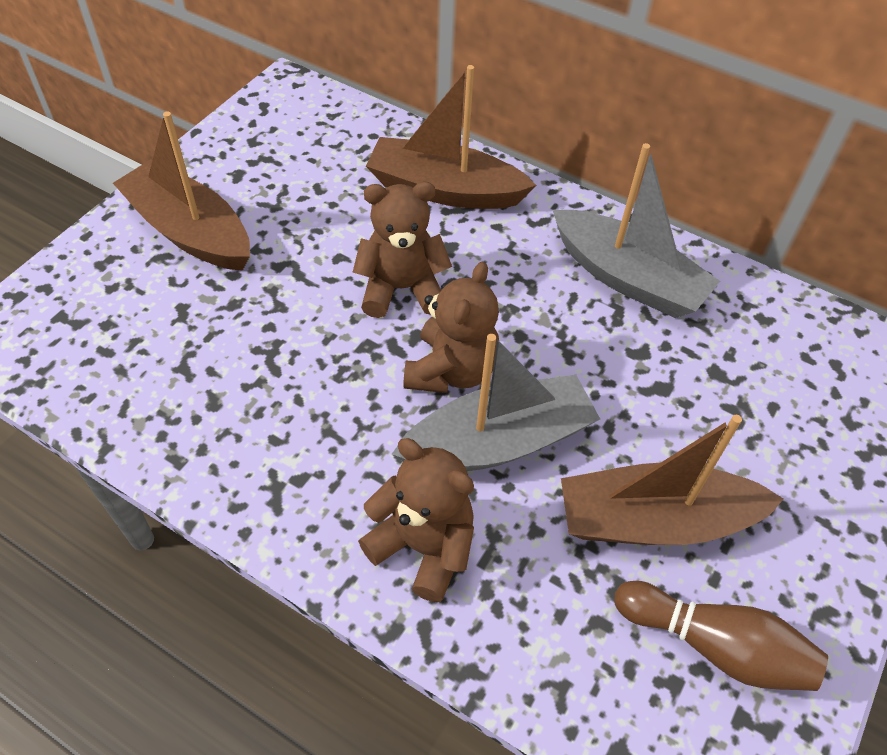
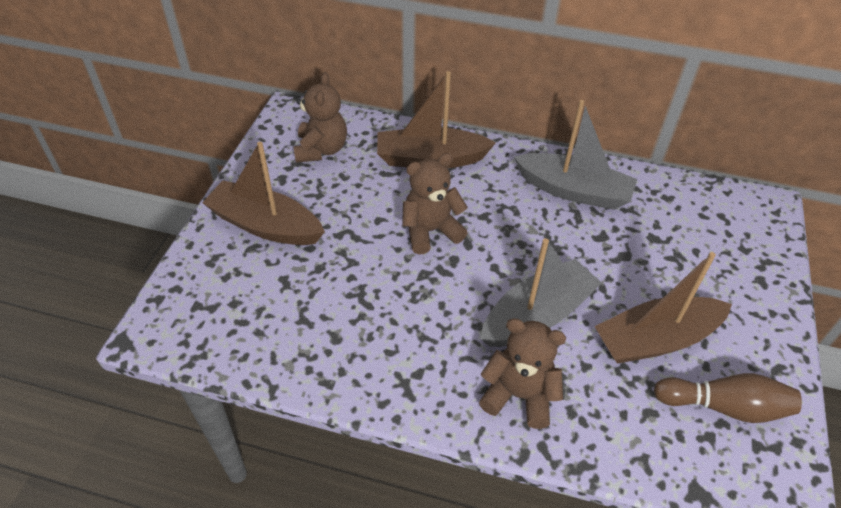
camera: 15 degrees left, 5 degrees down
brown teddy bear [403,262,499,393] -> brown teddy bear moved to [293,72,347,163]

